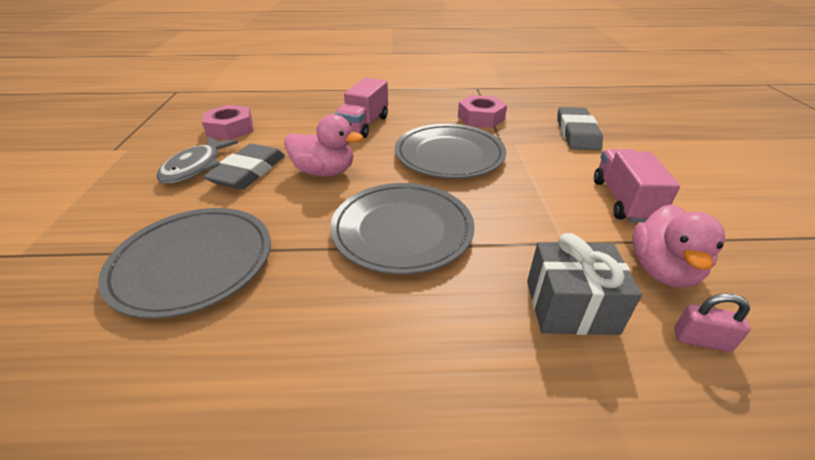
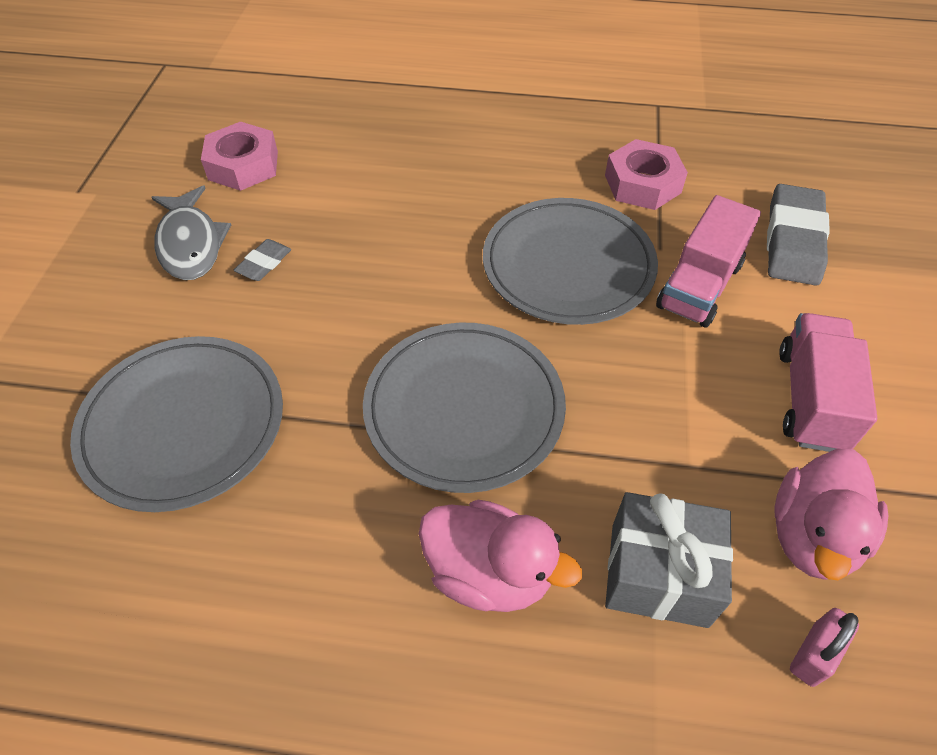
camera: 10 degrees right, 15 degrees up
grey fish [156,137,238,184] -> grey fish turned 45 degrees counterclockwise [151,186,231,280]
grey eraser [203,144,285,190] -> grey eraser [234,239,291,281], size x0.49
pink duck [284,114,363,177] -> pink duck moved to [419,500,582,612]
pink truck [335,78,388,138] -> pink truck moved to [656,195,761,328]
pink padlock [674,293,751,352] -> pink padlock turned 75 degrees counterclockwise [790,608,859,687]

